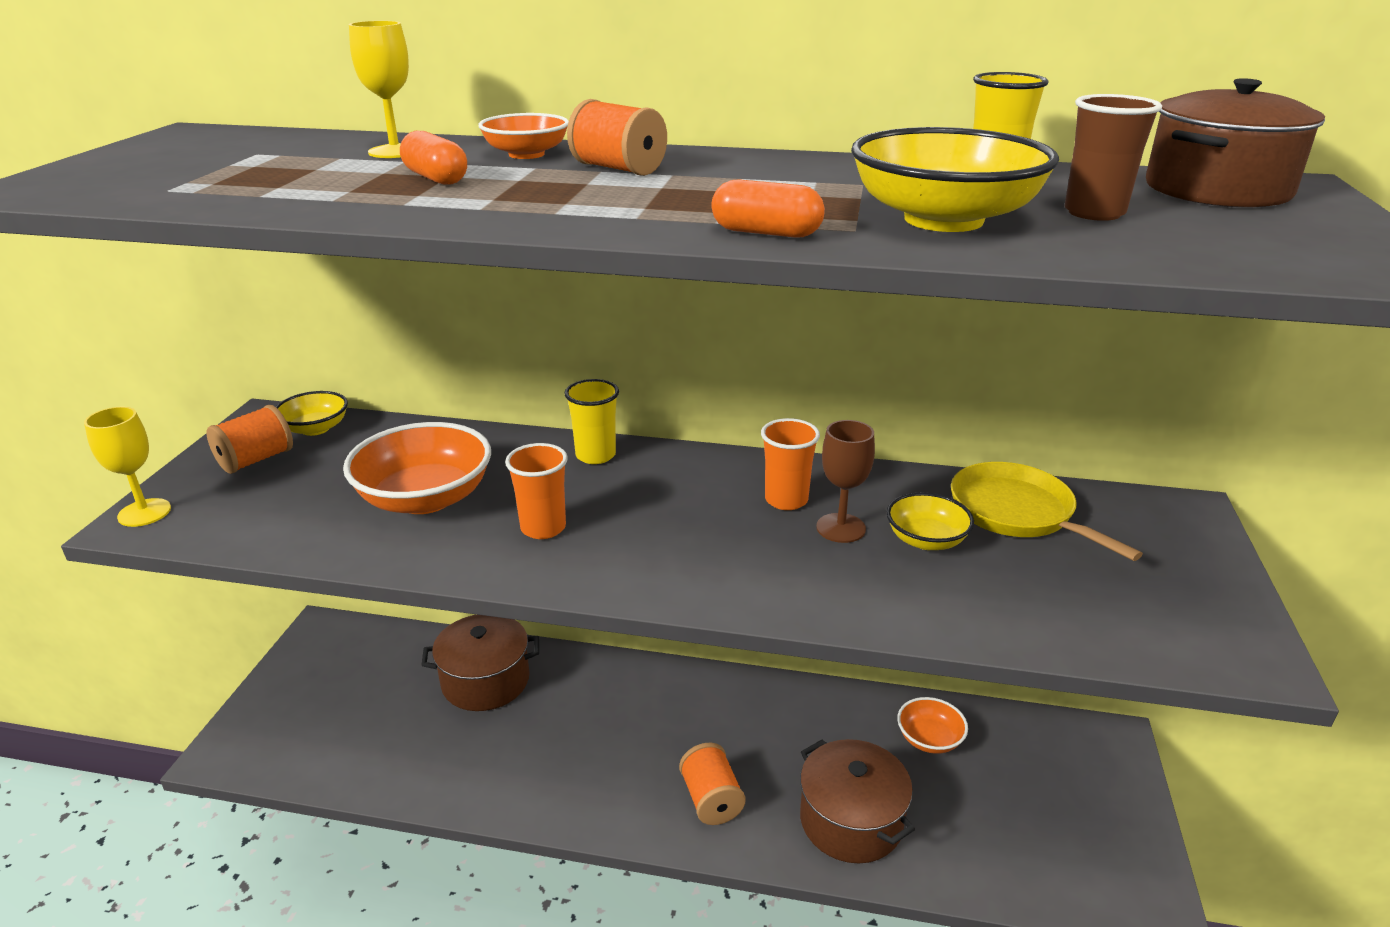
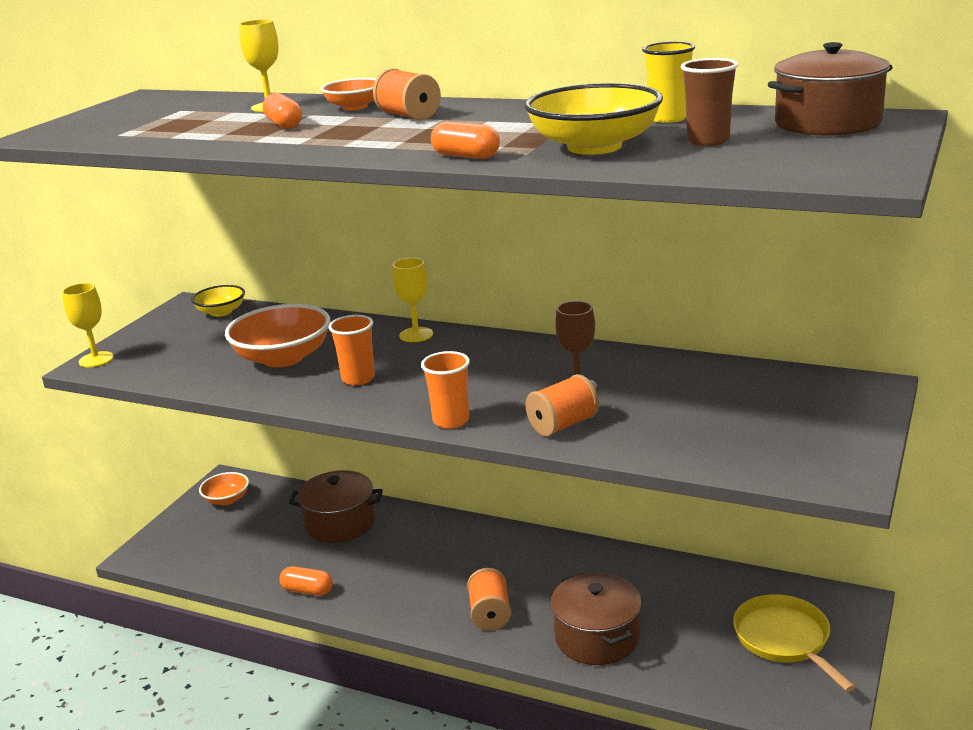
camera: 15 degrees right, 5 degrees down
orange spool [207,405,293,474] -> orange spool moved to [525,374,599,436]
yellow cup [564,379,619,464] -> yellow goblet [392,257,433,342]
orange cup [761,418,820,510] -> orange cup moved to [421,351,470,429]
yellow bowl [887,492,974,550] -> none
orange bowl [897,697,968,754] -> orange bowl moved to [199,472,249,505]
yellow pan [951,462,1143,561] -> yellow pan moved to [733,594,855,692]
none -> orange capsule [279,566,333,596]

